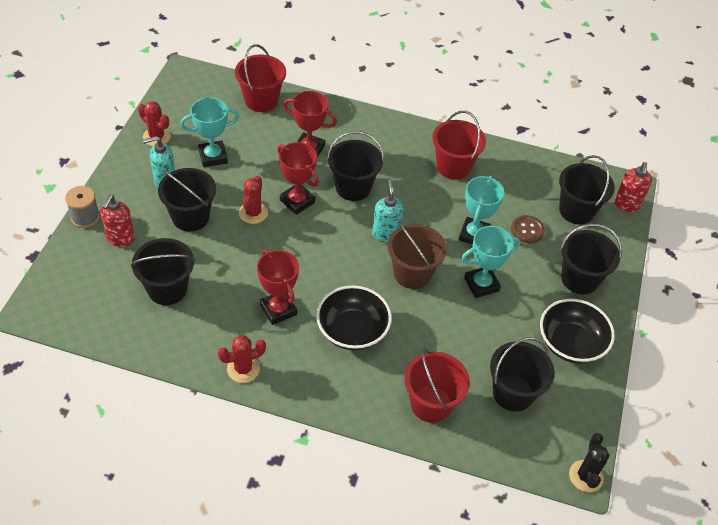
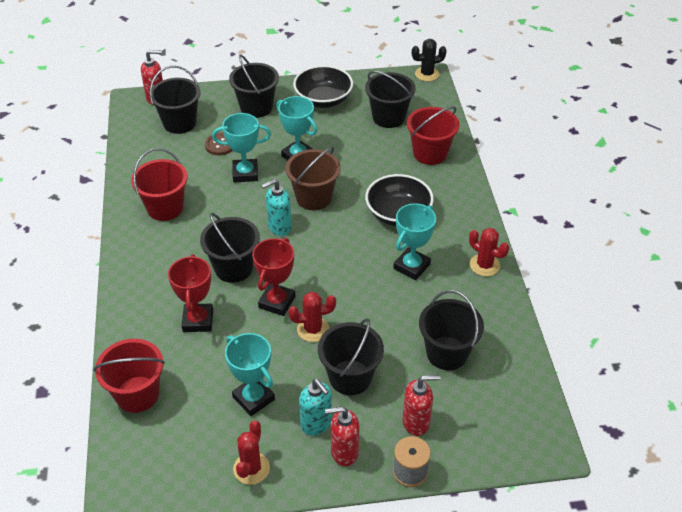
camera: 110 degrees left, 5 degrees down
red trophy [257,249,299,325] -> turquoise trophy [393,203,436,280]
none -> red soap dispenser [325,406,359,466]

